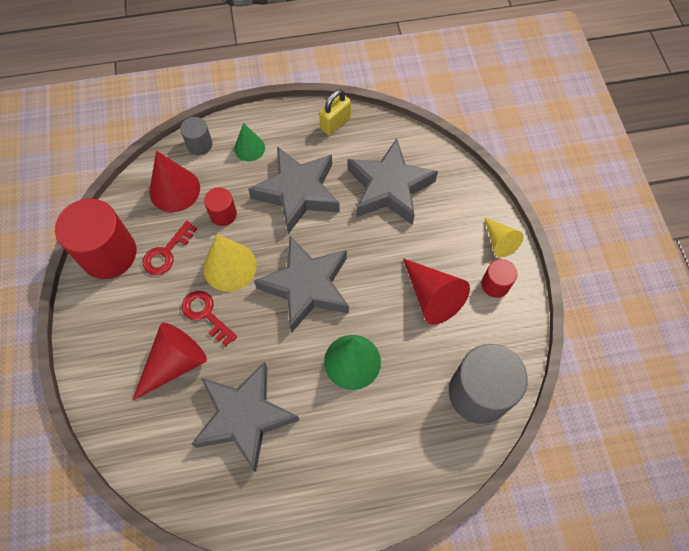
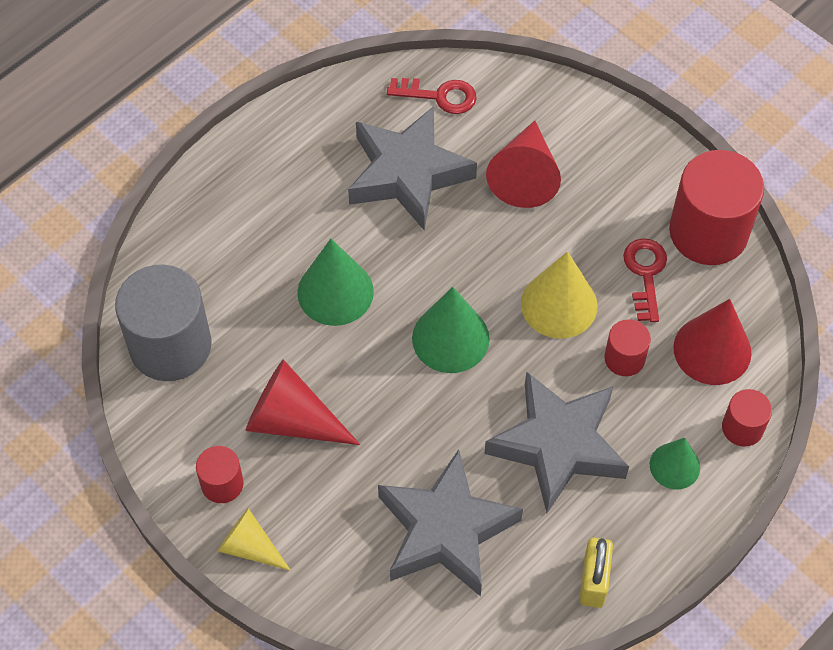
camera: 145 degrees right, 5 degrees down
grey cylinder [180,117,212,155] -> red cylinder [722,389,772,447]
red key [182,291,237,346] -> red key moved to [387,78,477,114]
grey star [254,236,349,333] -> green cone [412,287,490,373]

